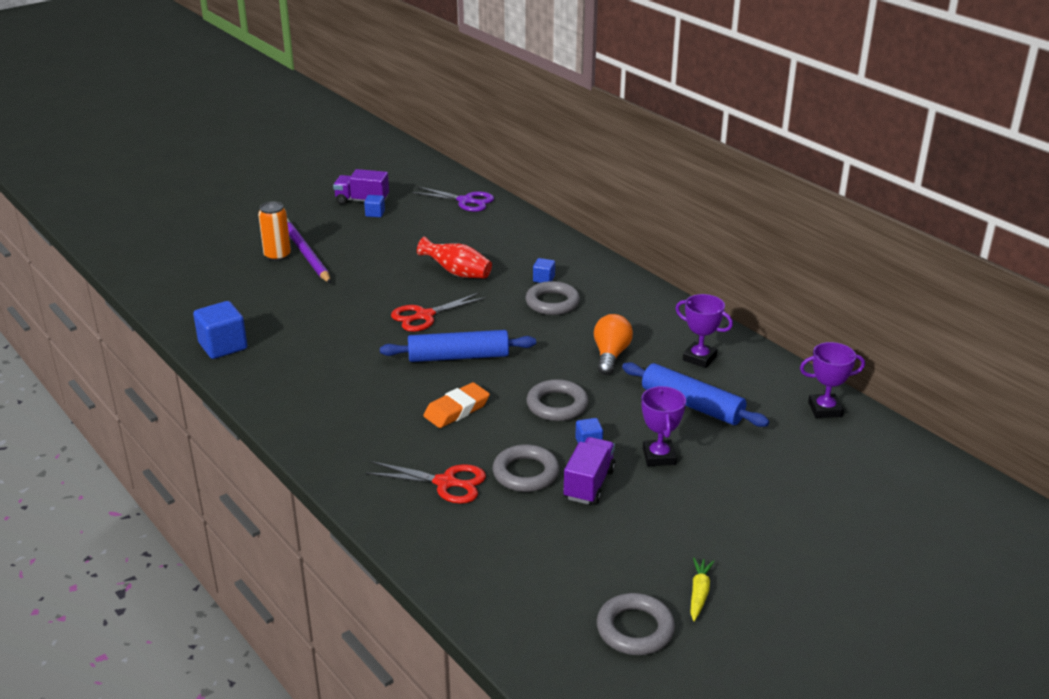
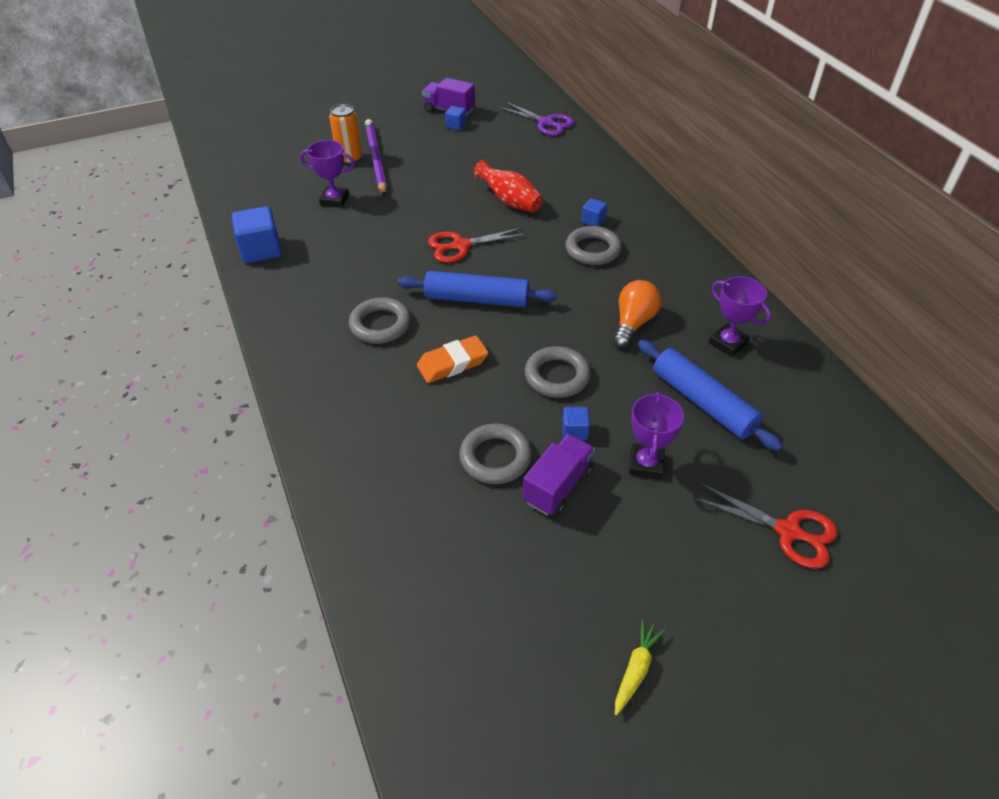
camera: 15 degrees right, 15 degrees up
red scissors [365,461,486,504] -> red scissors moved to [695,484,838,569]
grey ring [597,593,675,655] -> grey ring moved to [349,297,411,344]
purple trophy [800,342,865,418] -> purple trophy moved to [300,140,355,208]

